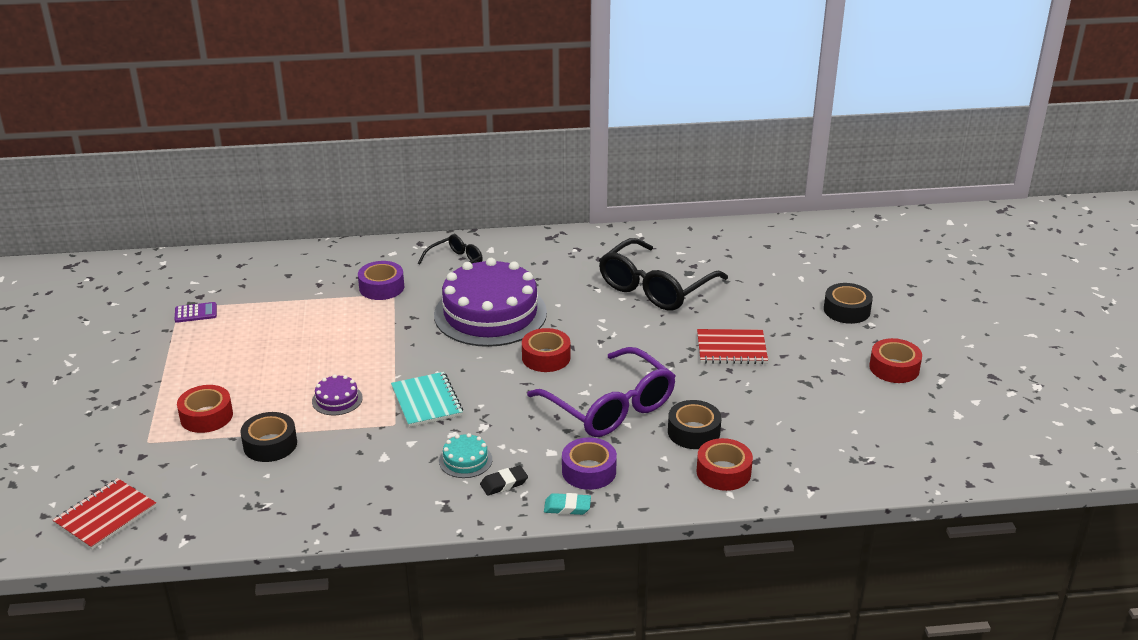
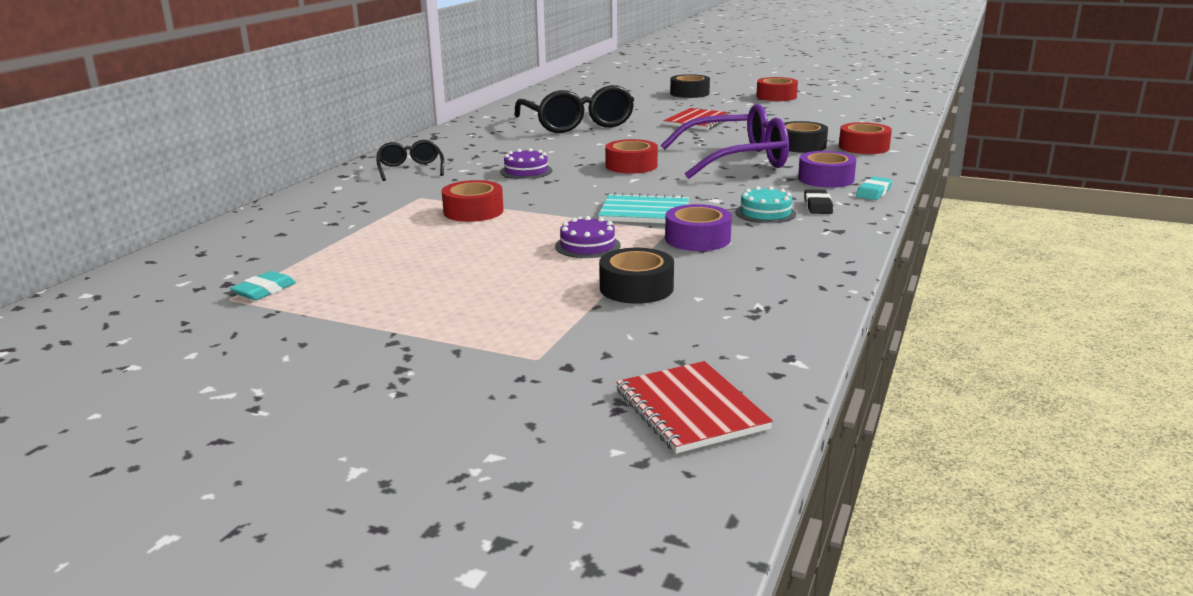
camera: 60 degrees left, 10 degrees down
purple calculator [175,302,217,323] -> turquoise eraser [230,271,296,300]
red tape [177,385,233,433] -> red tape moved to [442,180,504,222]
purple tape [358,261,404,300] -> purple tape moved to [665,204,732,251]
purple cake [434,258,547,347] -> purple cake [500,148,552,179], size x0.41

